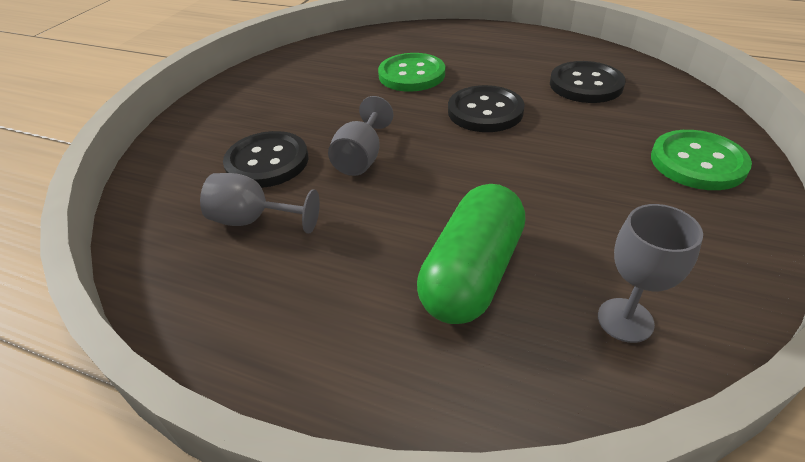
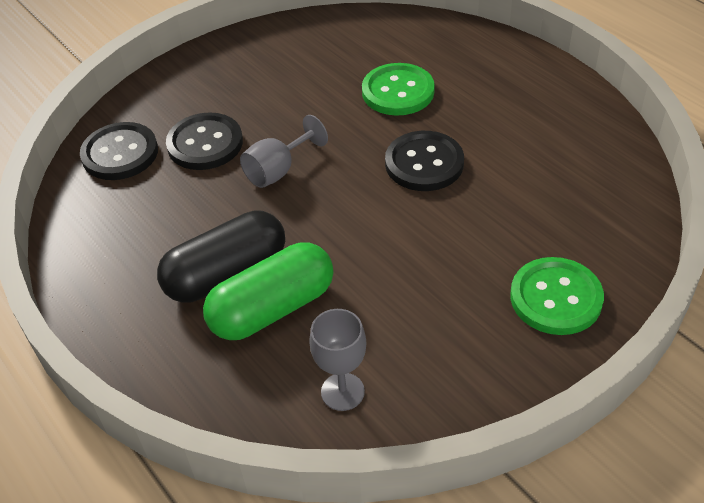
camera: 30 degrees right, 5 degrees up
grey goblet [200,173,320,234] -> none
black button [550,61,626,103] -> black button moved to [80,122,158,180]
none -> black capsule [157,210,285,302]

